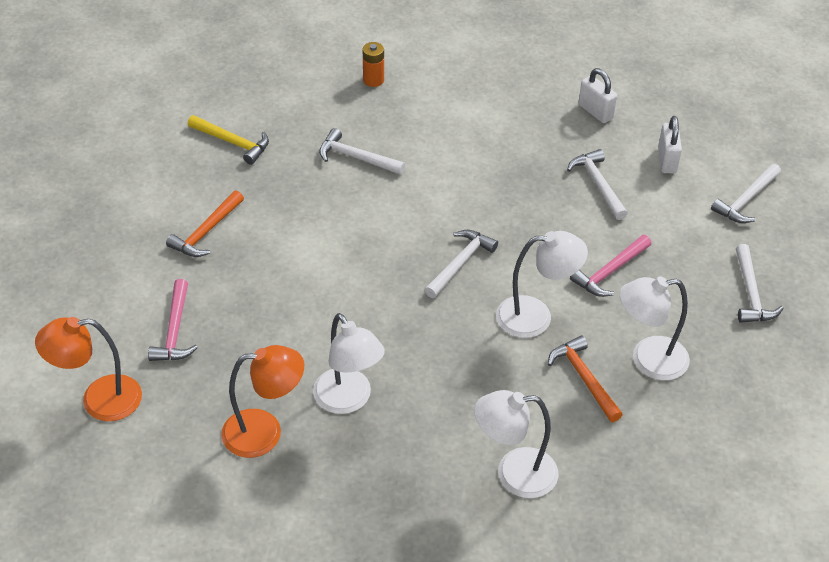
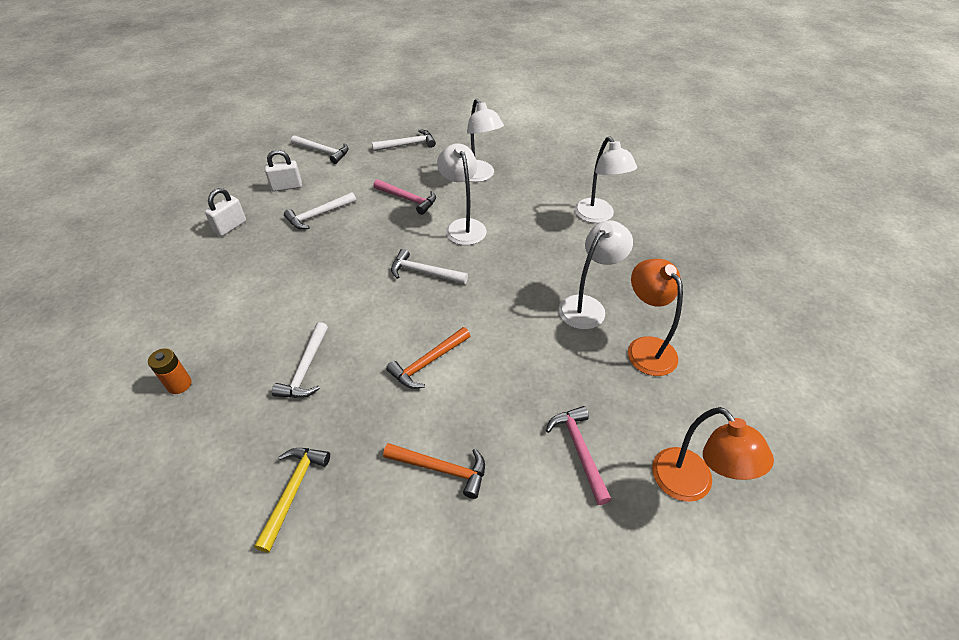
camera: 105 degrees left, 0 degrees up
pink hammer [148,279,198,361] -> pink hammer turned 90 degrees counterclockwise [546,406,612,505]
orange hammer [548,335,623,422] -> orange hammer moved to [386,327,470,389]

